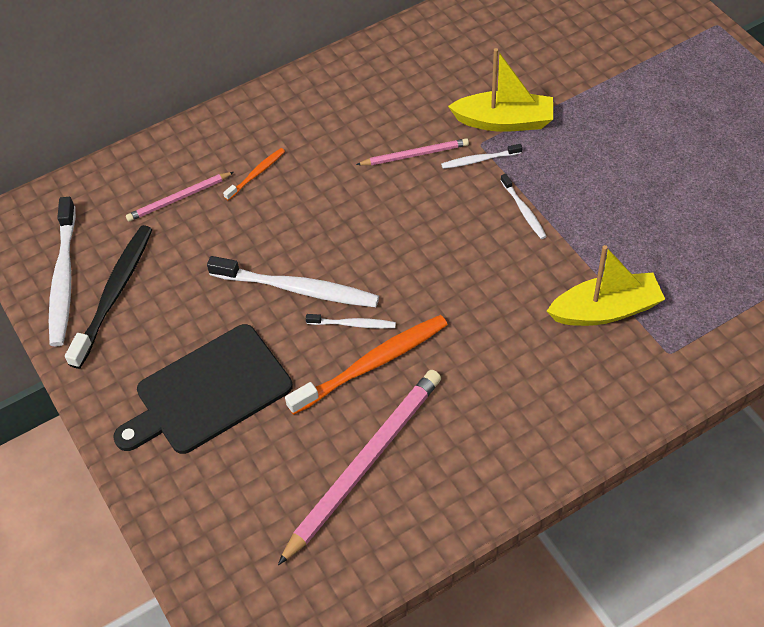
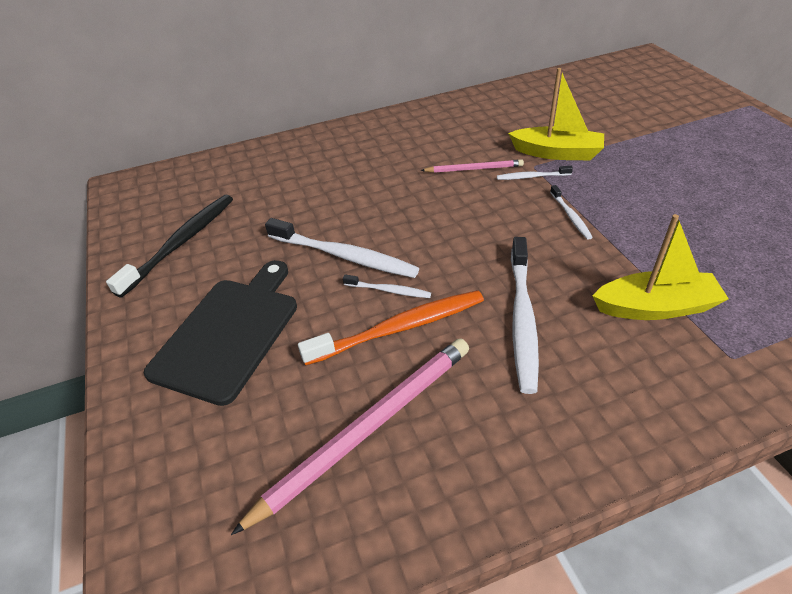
camera: 10 degrees right, 10 degrees down
white toothbrush [49,197,76,347] -> white toothbrush moved to [511,237,539,394]
black cutting board [113,324,293,454] -> black cutting board turned 135 degrees clockwise [144,260,297,406]
pink pencil [126,172,234,222] -> none
orange toothbrush [223,148,285,201] -> none

